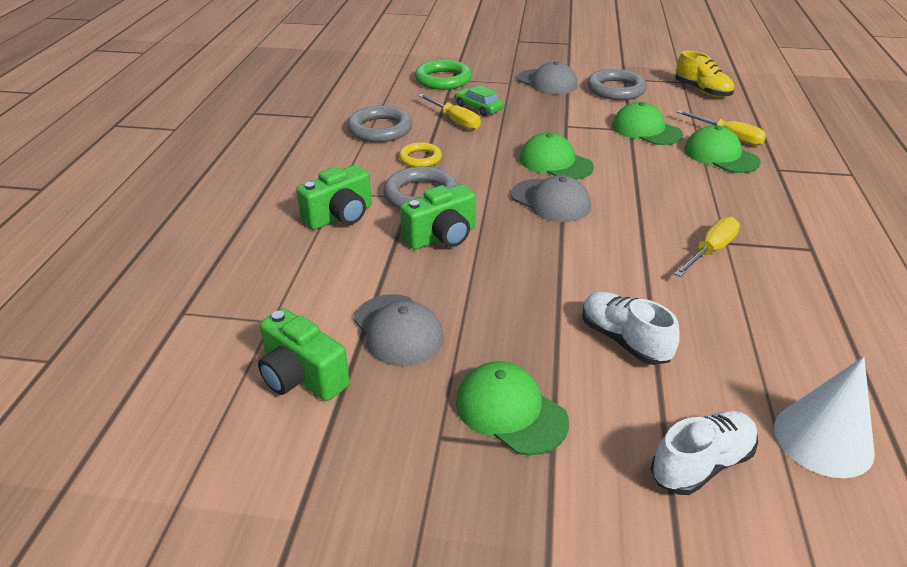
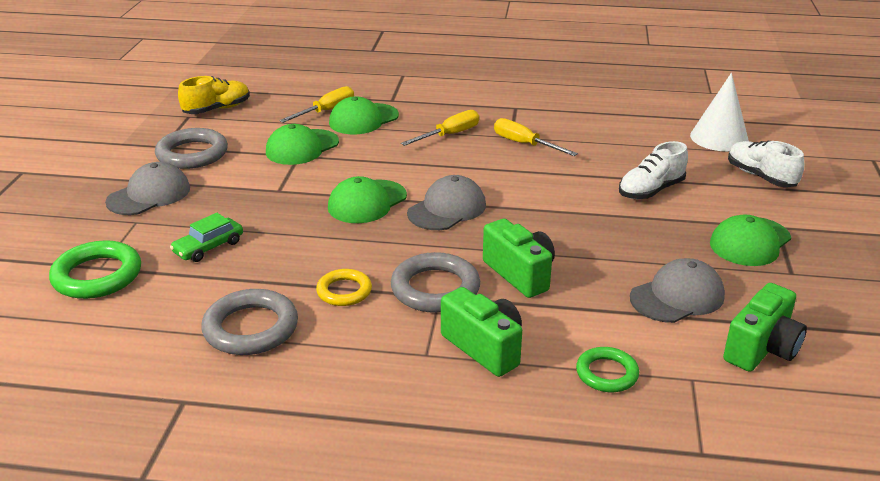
camera: 90 degrees left, 5 degrees down
yellow screwdriver [418,94,481,130] -> yellow screwdriver moved to [401,110,479,146]
none -> green ring [576,347,639,392]

